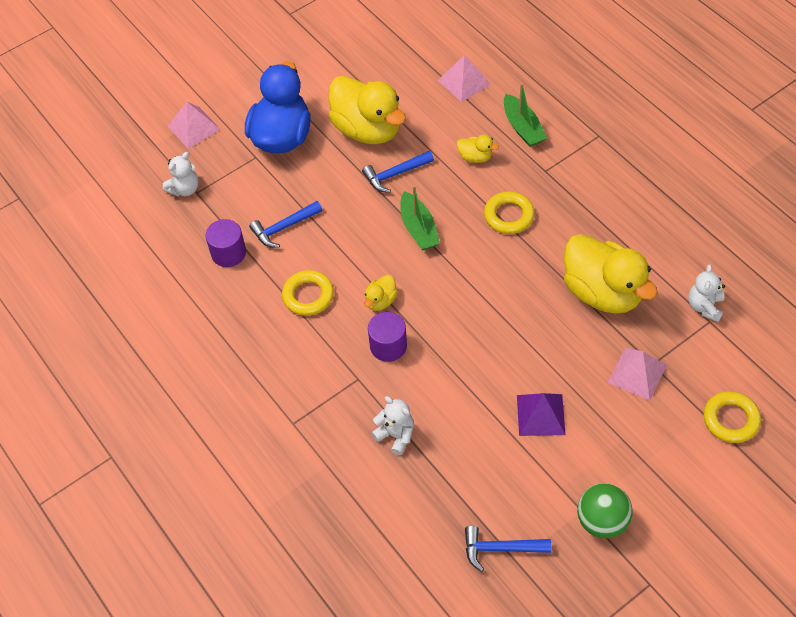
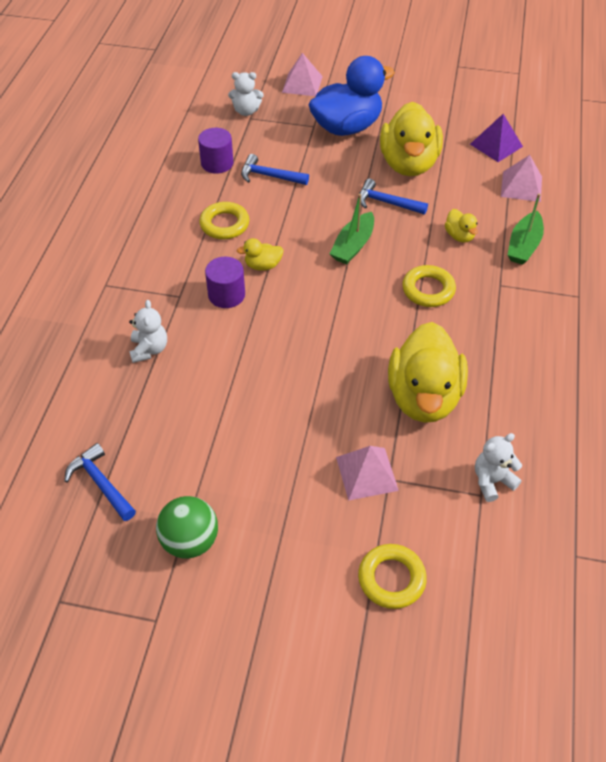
camera: 45 degrees right, 5 degrees down
purple pyramid [517,393,566,436] -> purple pyramid moved to [470,114,523,162]

